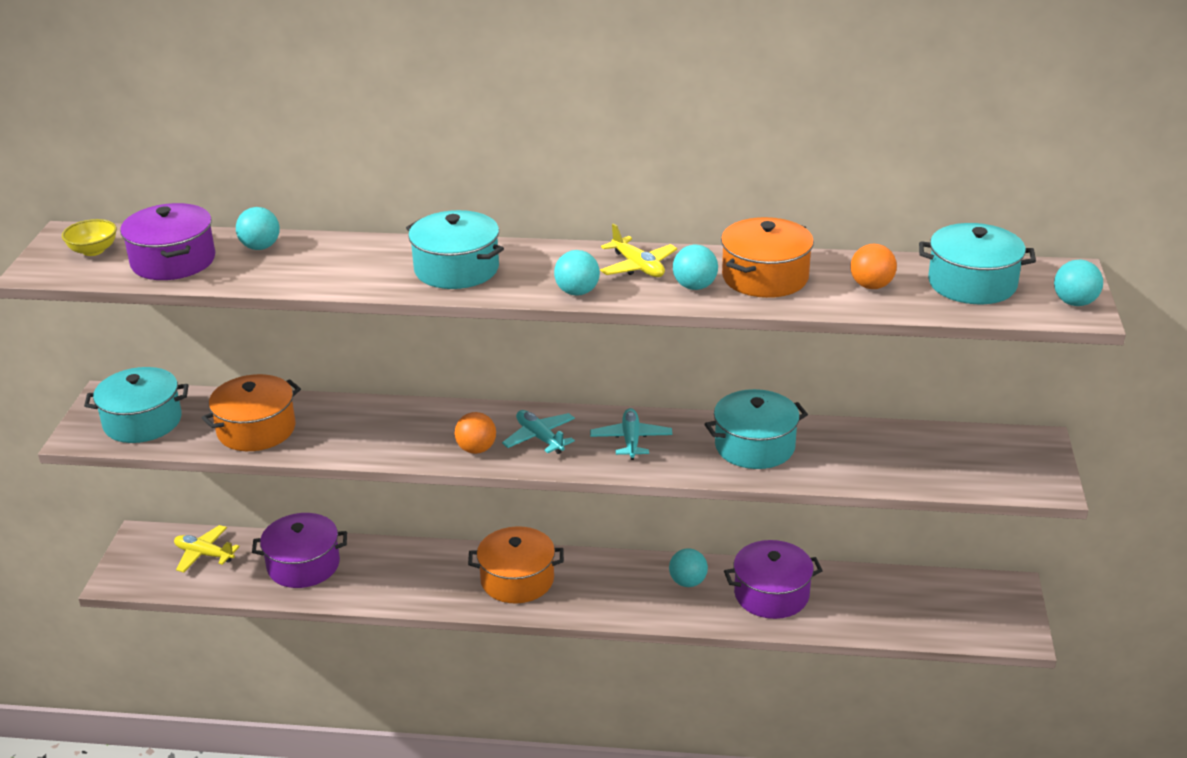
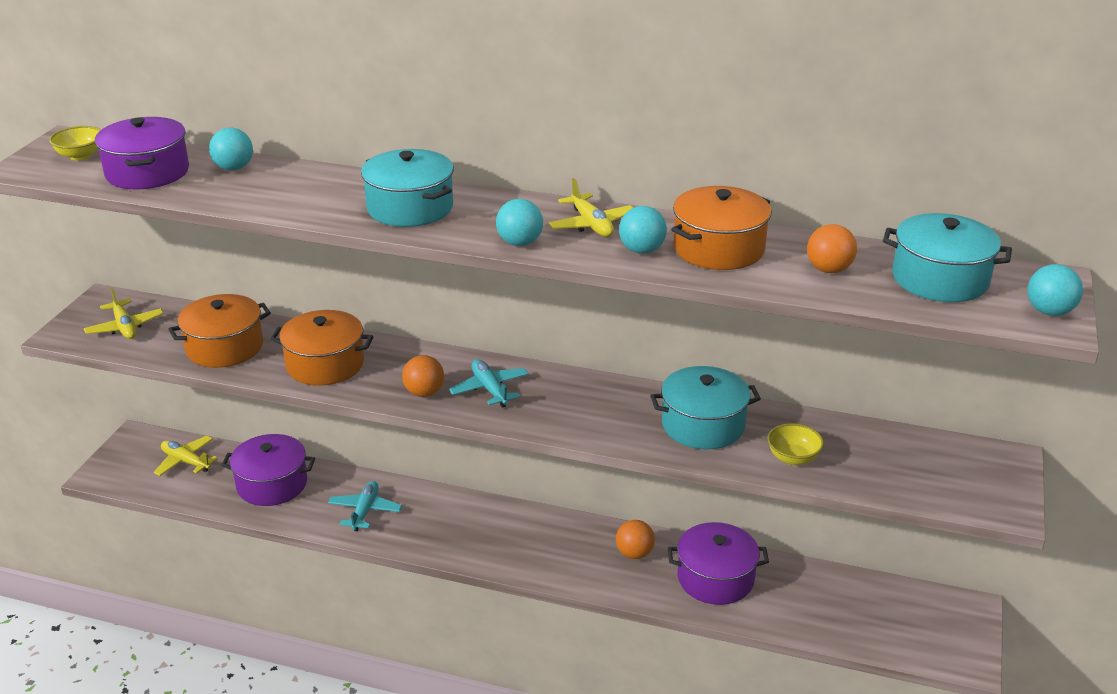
camera: 10 degrees right, 0 degrees up
turquoise pot [84,367,188,443] -> yellow plane [84,287,164,339]
orange pot [468,526,564,603] -> orange pot moved to [271,310,374,386]
turquoise plane [590,408,672,460] -> turquoise plane moved to [328,481,402,531]
turquoise ball [669,548,708,587] -> orange ball [616,520,655,559]
none -> yellow bowl [768,423,824,465]

